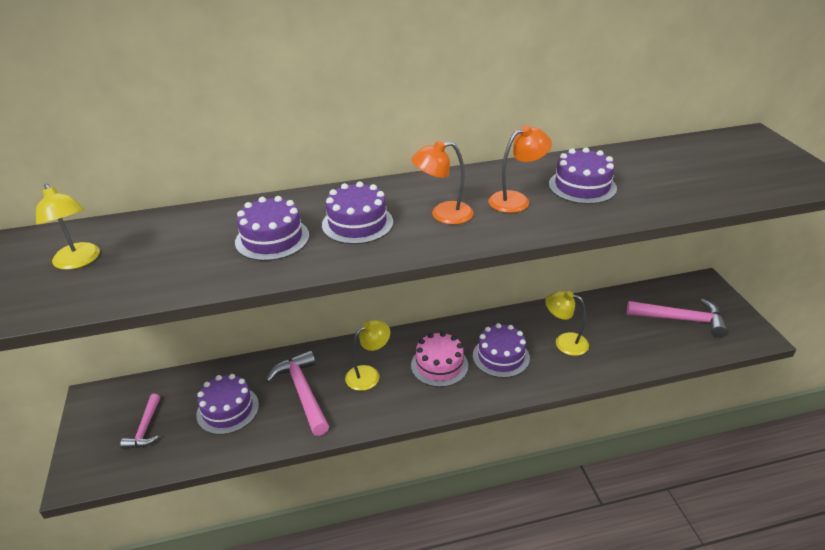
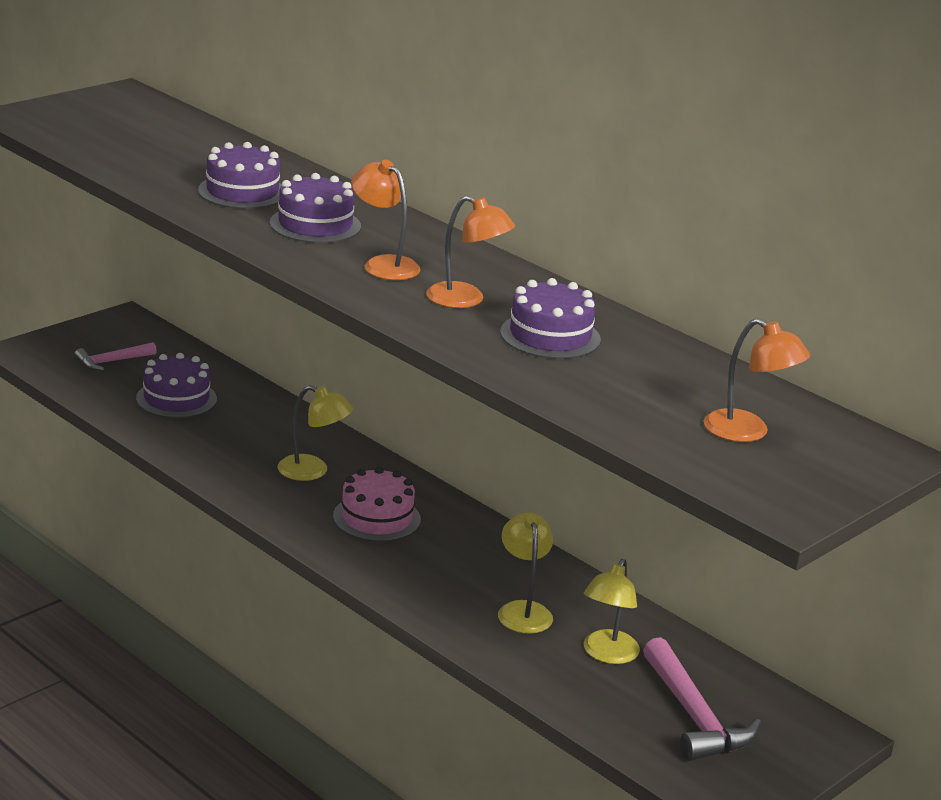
camera: 55 degrees right, 10 degrees down
yellow lamp [36,184,100,270] -> yellow lamp moved to [584,559,640,664]
pink hammer [266,350,329,436] -> none
purple cake [473,323,530,378] -> none
none -> orange lamp [704,318,810,442]

